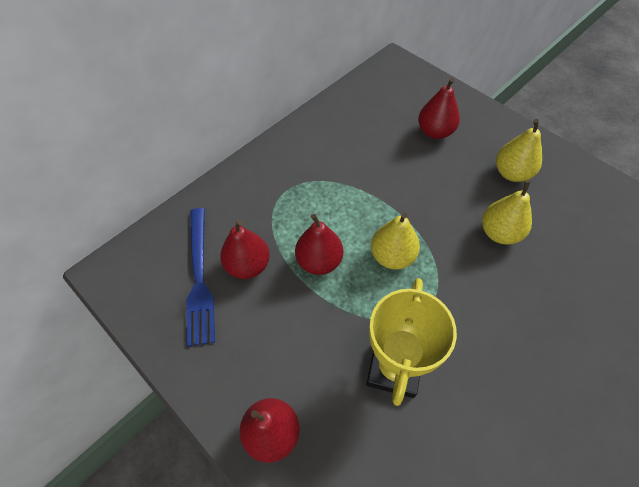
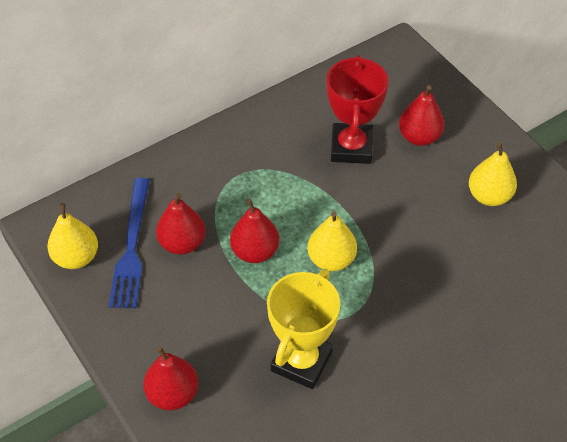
camera: 10 degrees right, 5 degrees down
yellow pear [482,180,532,244] -> yellow pear moved to [47,203,98,269]
none -> red trophy [327,55,389,164]

